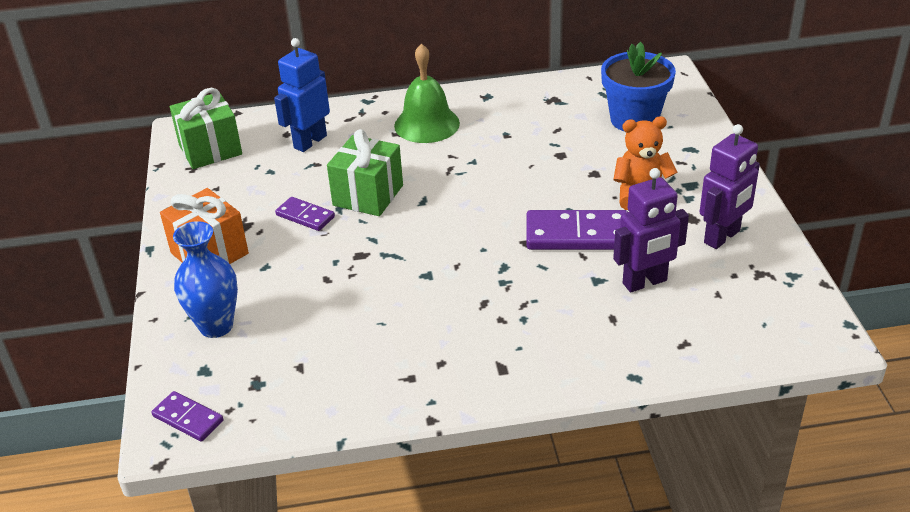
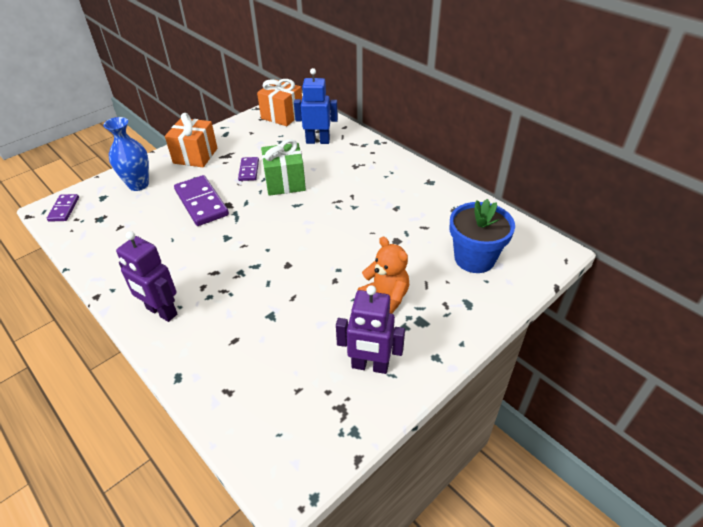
camera: 55 degrees right, 5 degrees up
green gift [170,88,242,169] -> orange gift [257,79,302,126]
green bell [394,43,460,143] -> none
purple domino [526,210,628,250] -> purple domino moved to [174,175,229,226]
purple robot [613,168,689,292] -> purple robot moved to [116,231,177,322]

